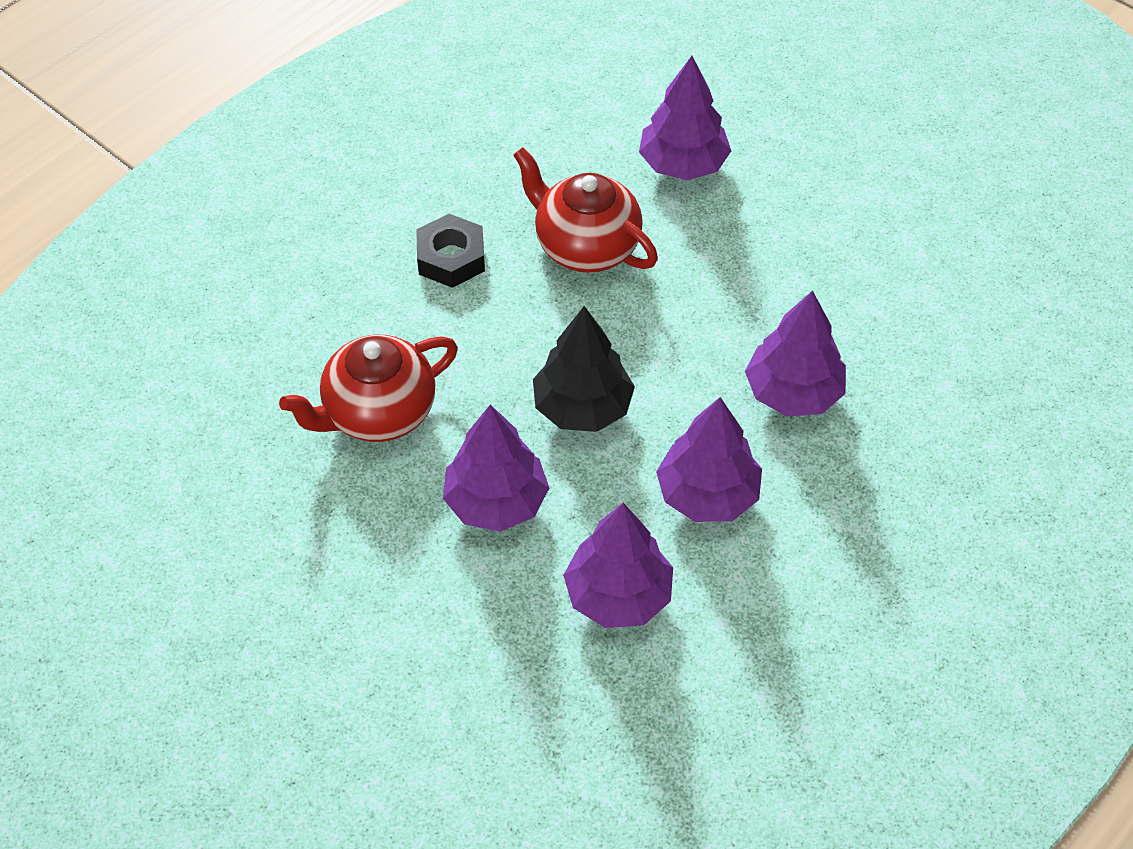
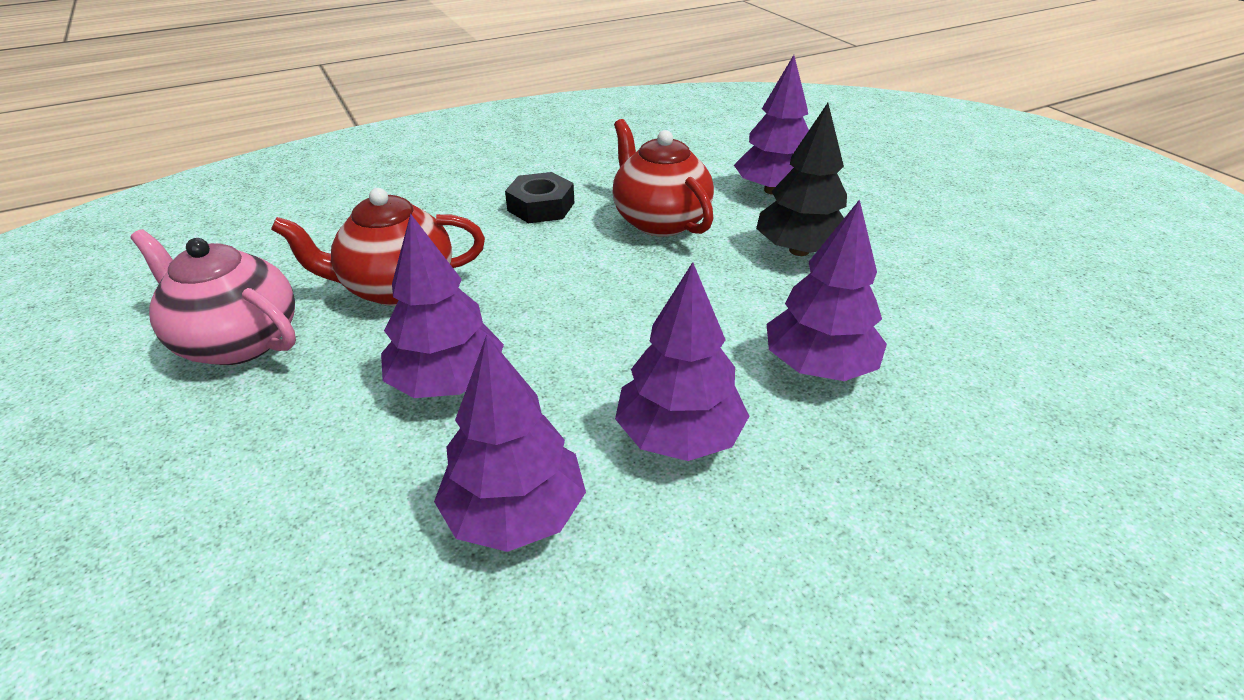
camera: 20 degrees right, 15 degrees down
black tree [533,306,635,432] -> black tree moved to [756,103,847,256]
none -> pink teapot [130,229,296,365]

